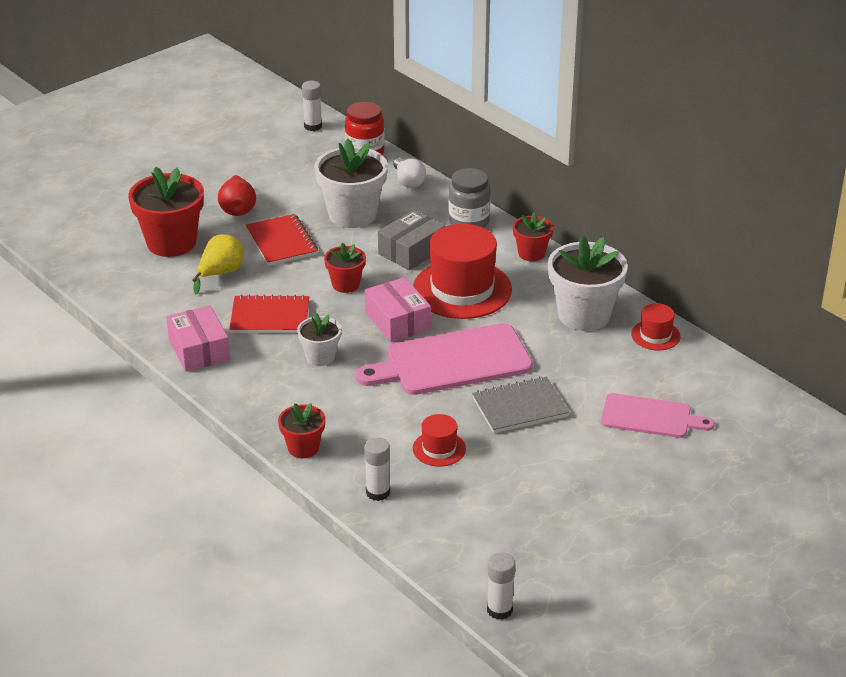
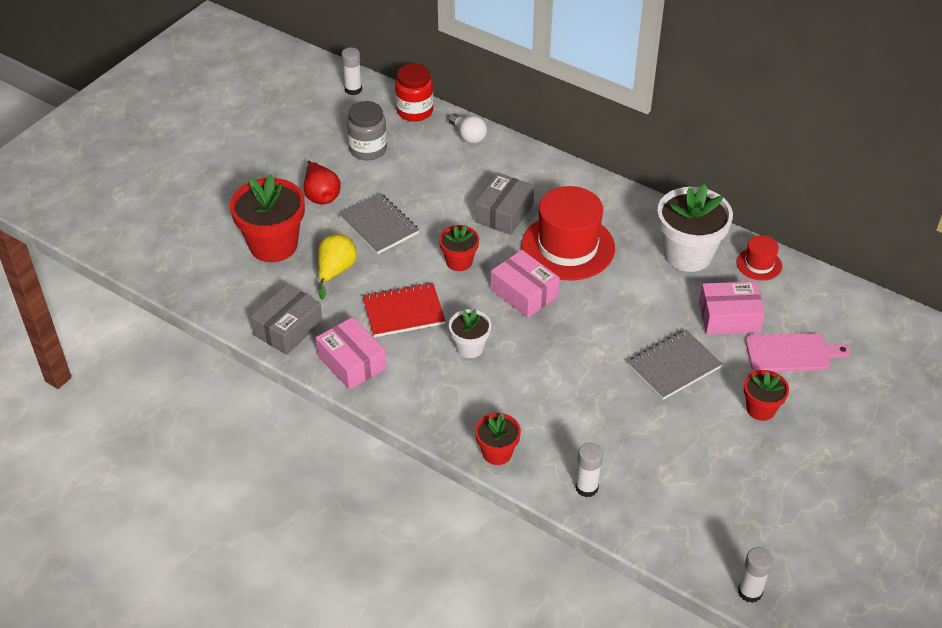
camera: 15 degrees left, 10 degrees up
red notebook [246,214,318,266] -> grey notebook [339,193,419,254]
white flower pot [314,139,388,228] -> none
pink cutting board [356,323,533,395] -> none
red hat [413,414,466,467] -> none
grey jar [449,168,491,228] -> grey jar moved to [347,101,387,160]
red flower pot [513,212,553,261] -> red flower pot moved to [744,370,789,421]
none -> grey box [250,284,323,355]
none -> pink box [699,281,765,335]

